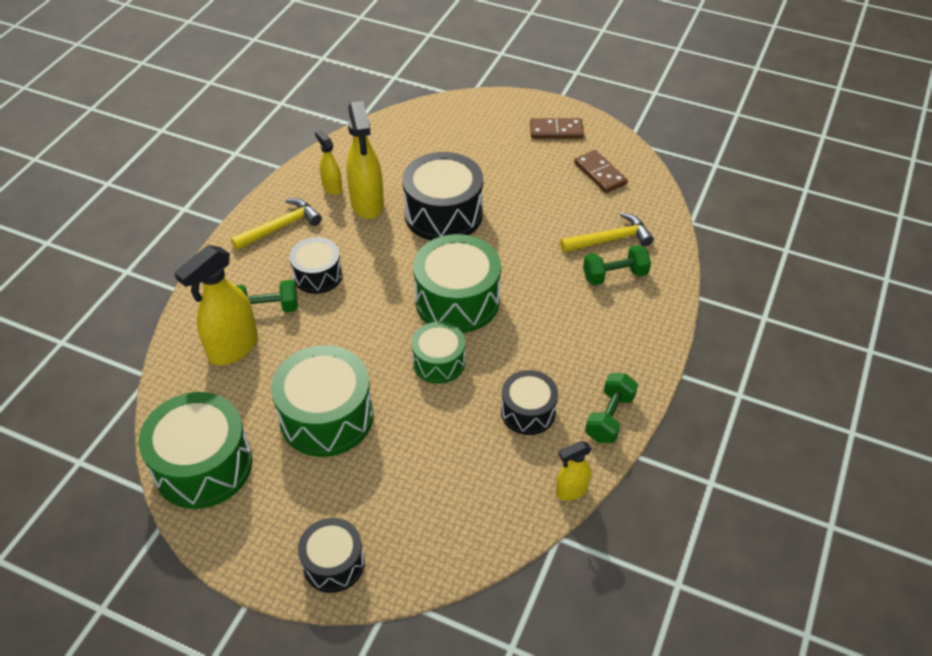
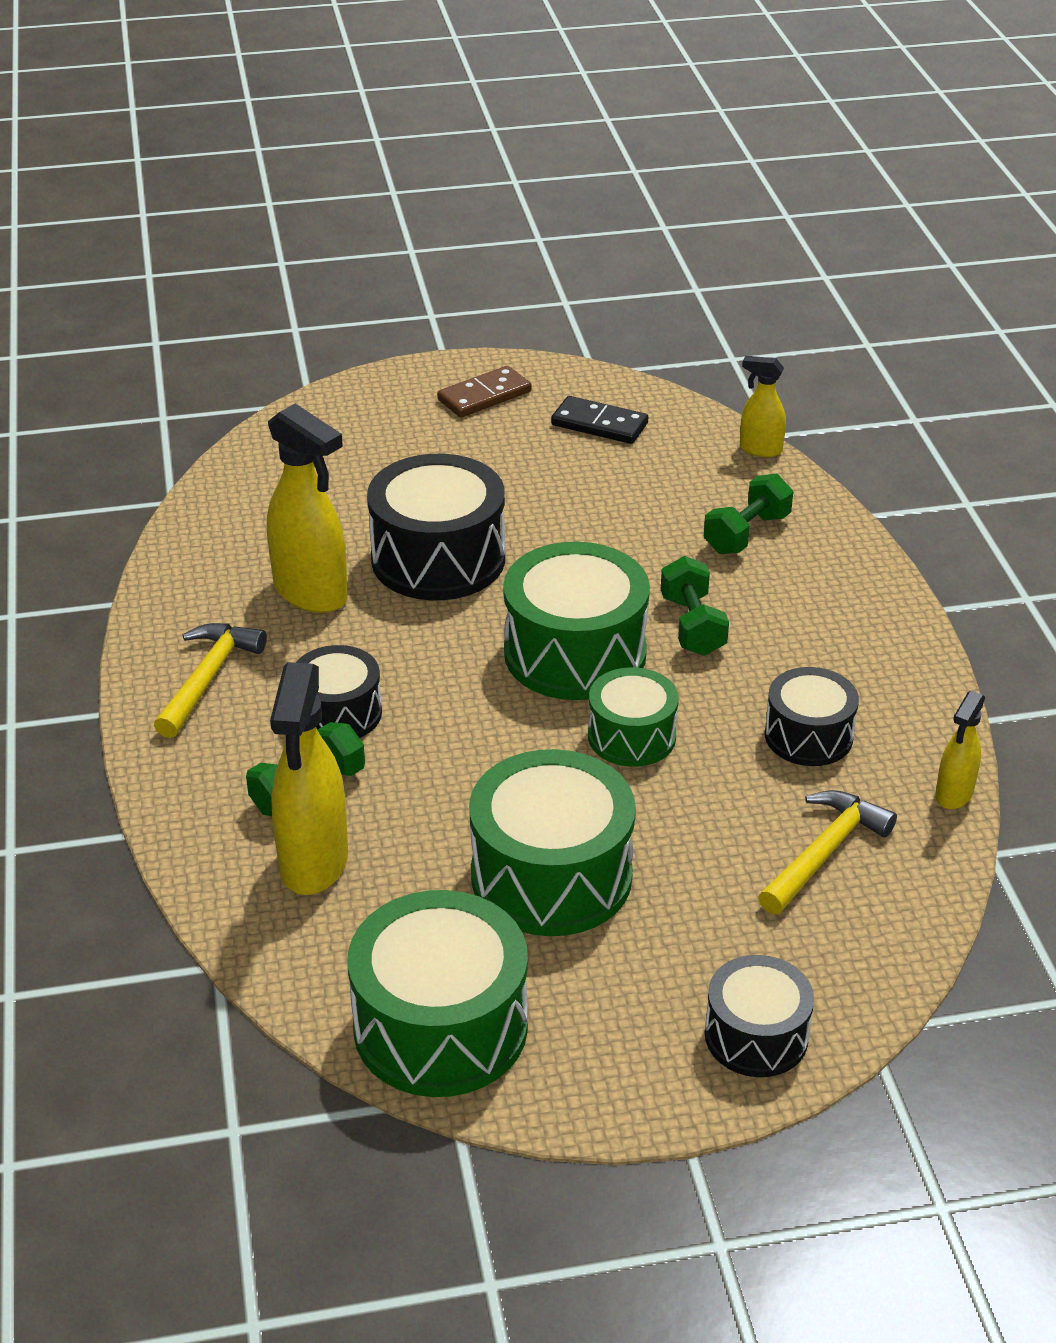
camera: 35 degrees left, 10 degrees down
yellow spray bottle [315,130,342,195] -> yellow spray bottle moved to [740,356,786,457]
yellow hammer [560,213,654,253] -> yellow hammer moved to [758,790,897,915]
brown domino [574,150,627,193] -> black domino [551,396,648,444]
green dumbbell [585,373,638,443] -> green dumbbell moved to [661,556,729,656]

